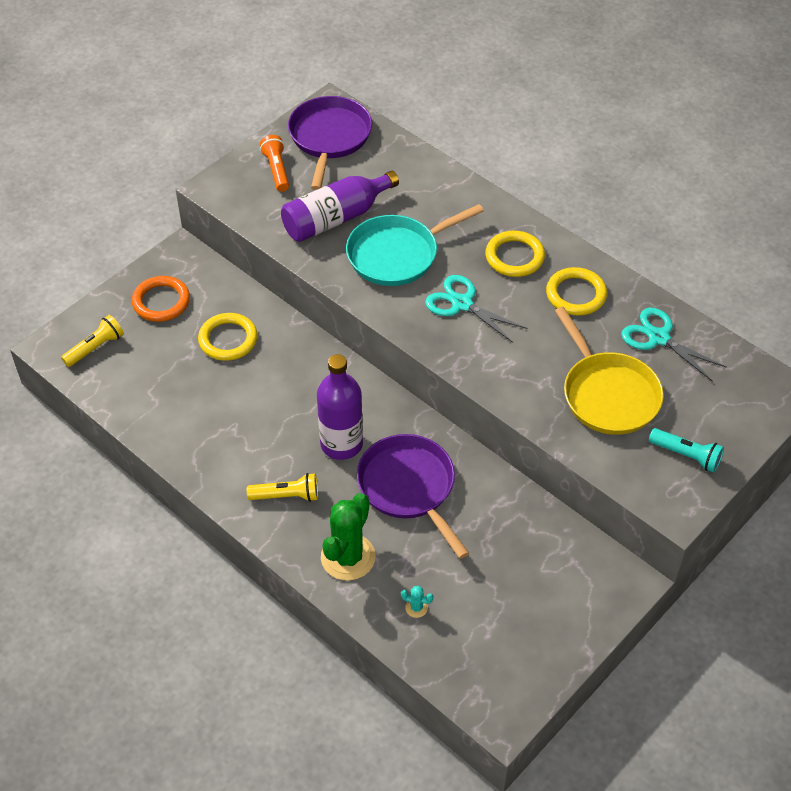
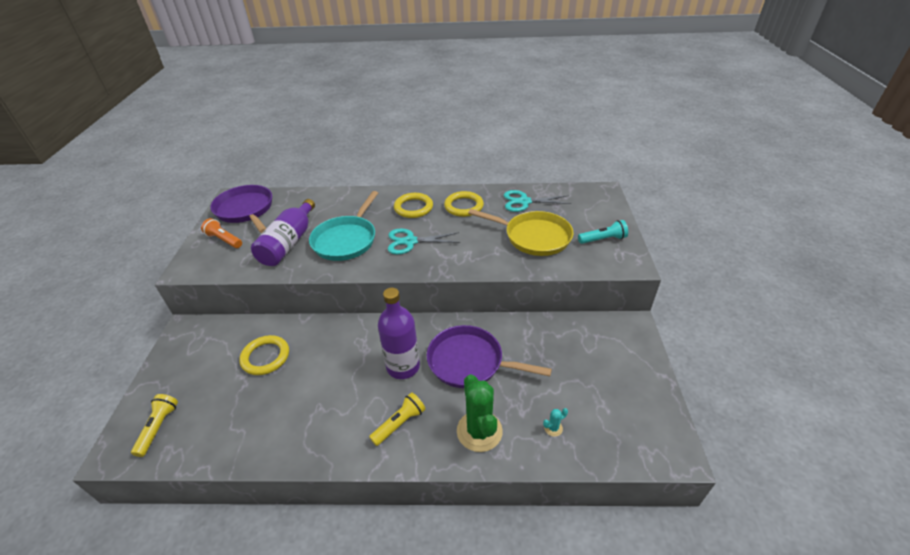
camera: 40 degrees left, 10 degrees down
orange ring [132,276,190,322] -> none

